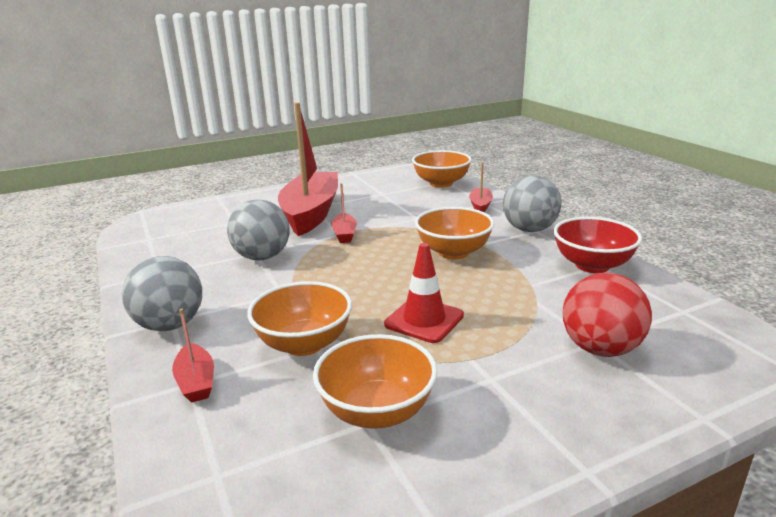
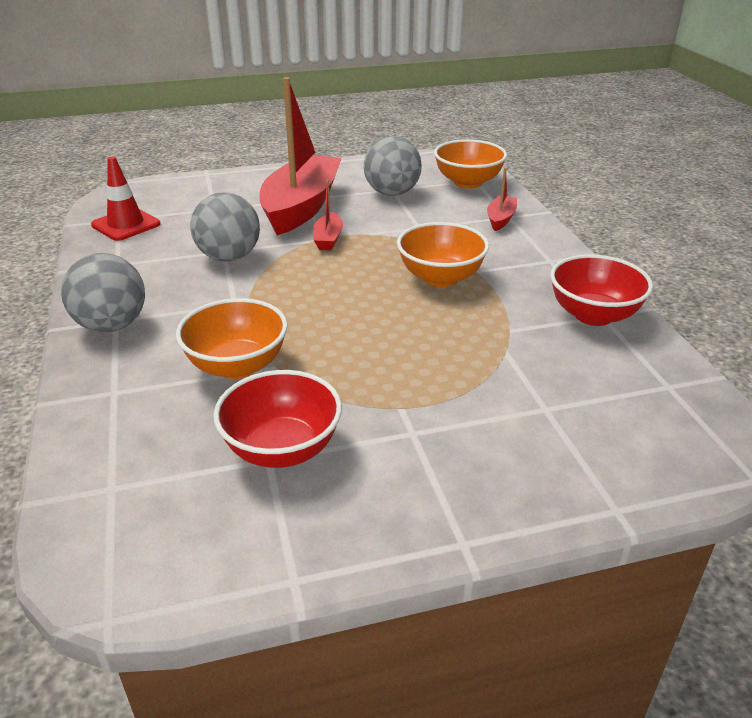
camera: 10 degrees right, 10 degrees up
red boat [172,309,214,403] -> none
orange bowl [313,334,437,429] -> red bowl [213,370,342,468]
red traffic cone [384,243,464,343] -> red traffic cone moved to [91,157,160,241]
grey ball [503,175,561,232] -> grey ball moved to [364,136,422,196]
red ball [563,273,652,357] -> none

